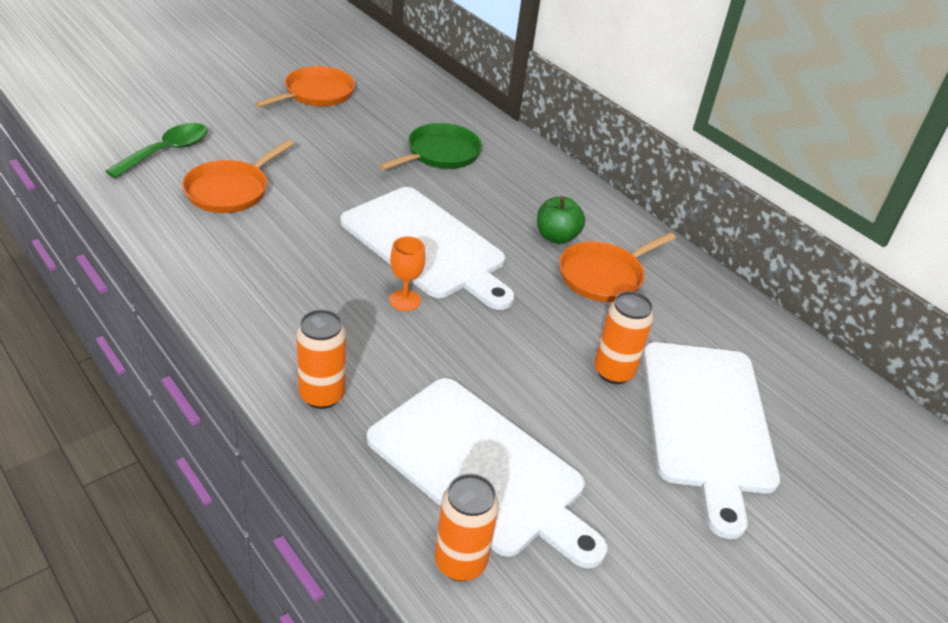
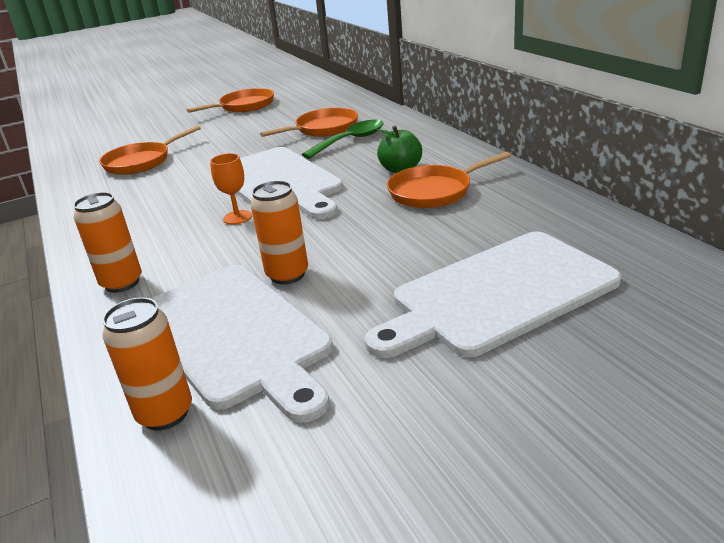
camera: 20 degrees right, 10 degrees down
green spoon [105,123,208,179] -> green spoon moved to [302,120,384,159]
green pan [379,123,482,170] -> orange pan [260,108,358,137]
orange can [594,291,653,384] -> orange can moved to [251,181,308,284]
white cutting board [643,342,780,539] -> white cutting board turned 45 degrees clockwise [365,232,621,358]

